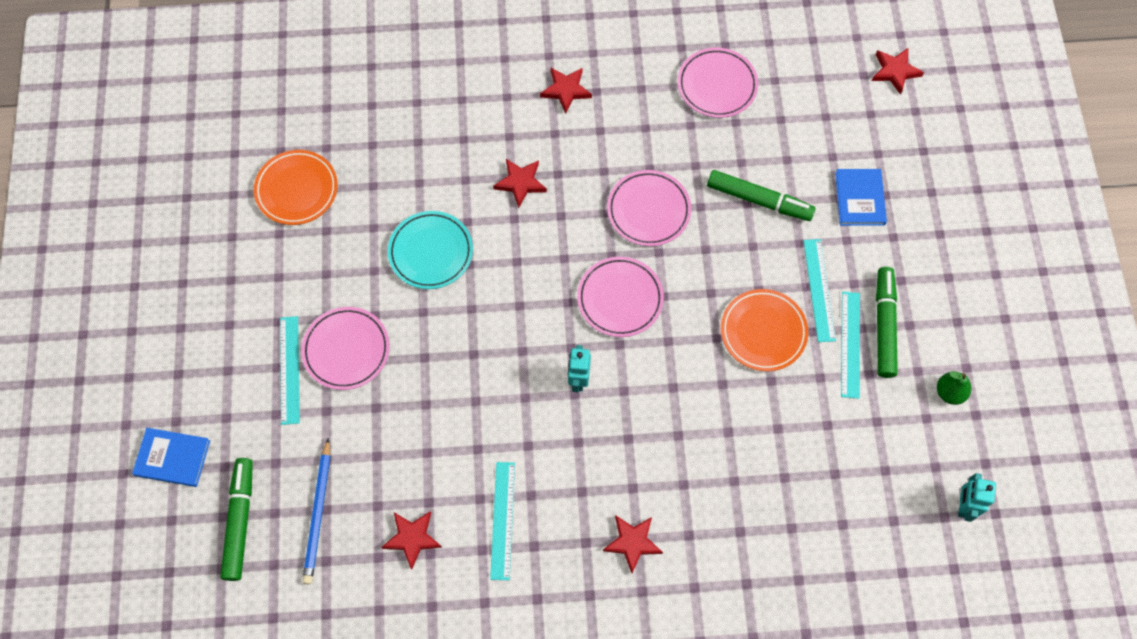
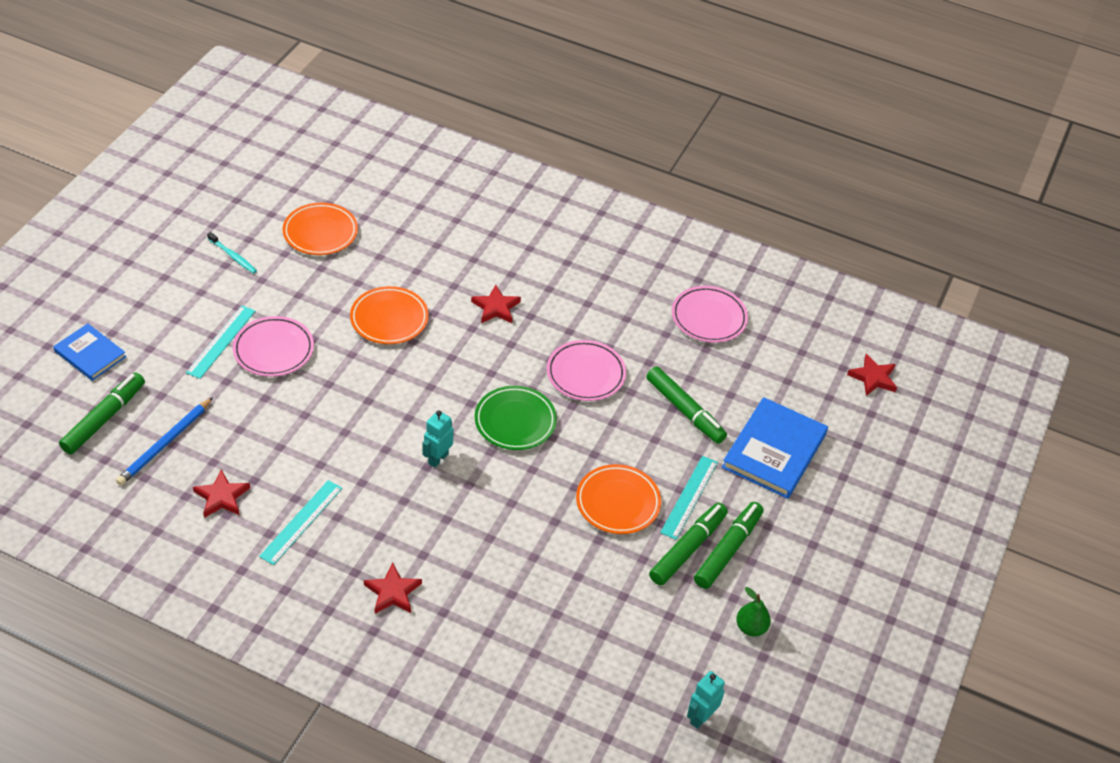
camera: 25 degrees right, 20 degrees down
turquoise plate [388,211,473,289] -> orange plate [350,286,429,344]
red star [540,68,592,114] -> none
pink plate [577,256,664,337] -> green plate [475,386,557,450]
blue book [835,169,887,226] -> blue book [722,397,828,499], size x1.65
turquoise ruler [841,292,860,399] -> green marker [649,503,728,585]
none -> turquoise toothbrush [207,232,257,273]

